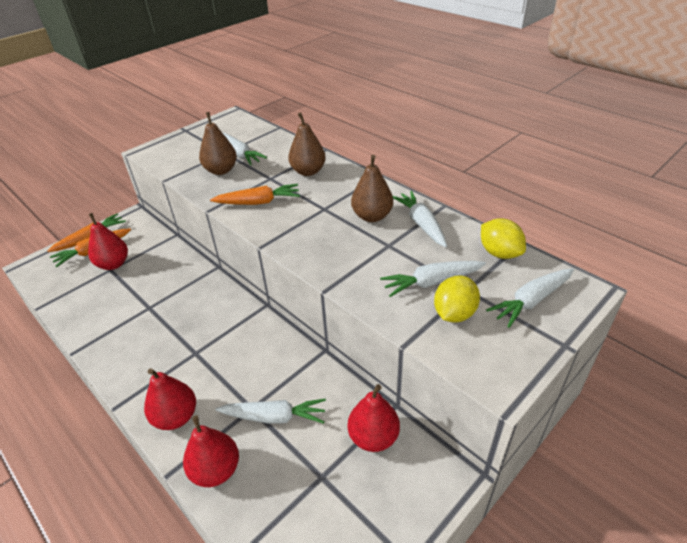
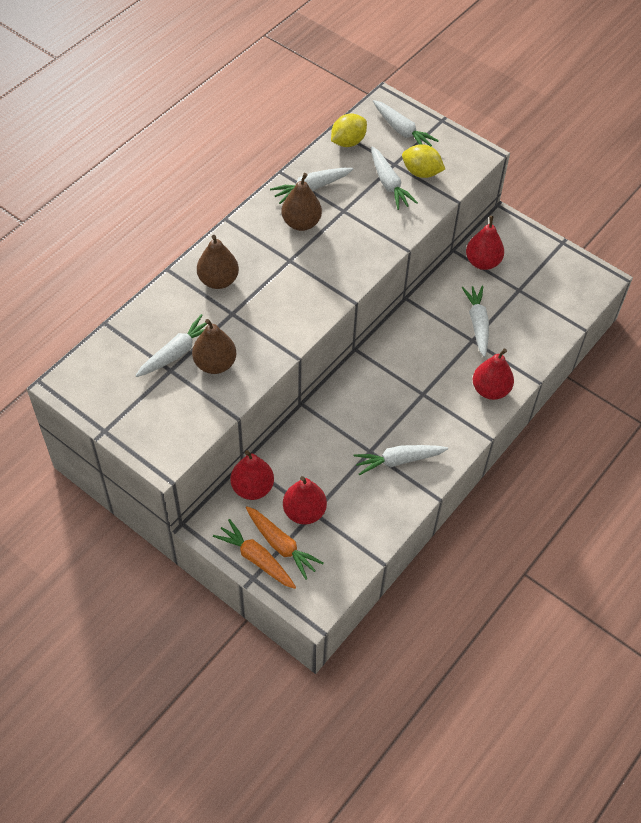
camera: 100 degrees left, 15 degrees up
red pear [183,415,239,487] -> red pear moved to [231,450,274,500]
orange carrot [210,184,300,205] -> none
none -> white carrot [353,445,448,475]

